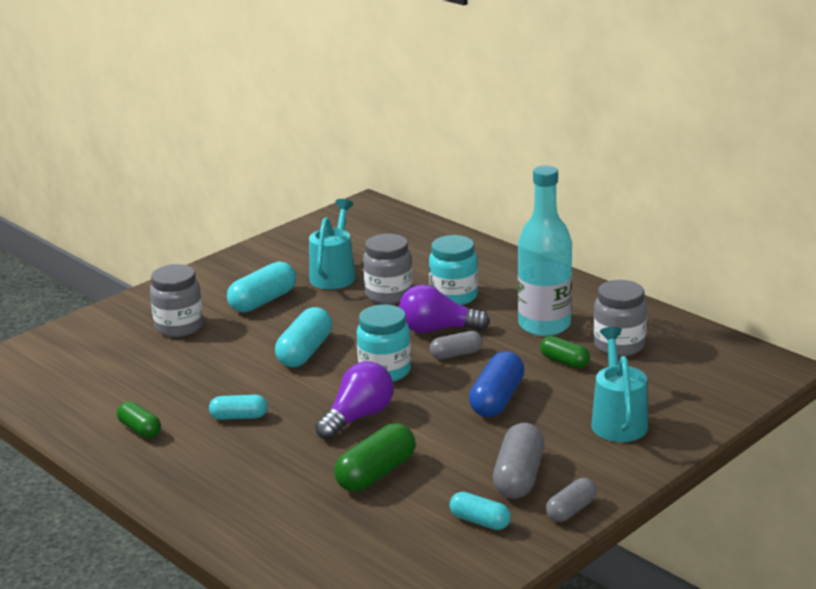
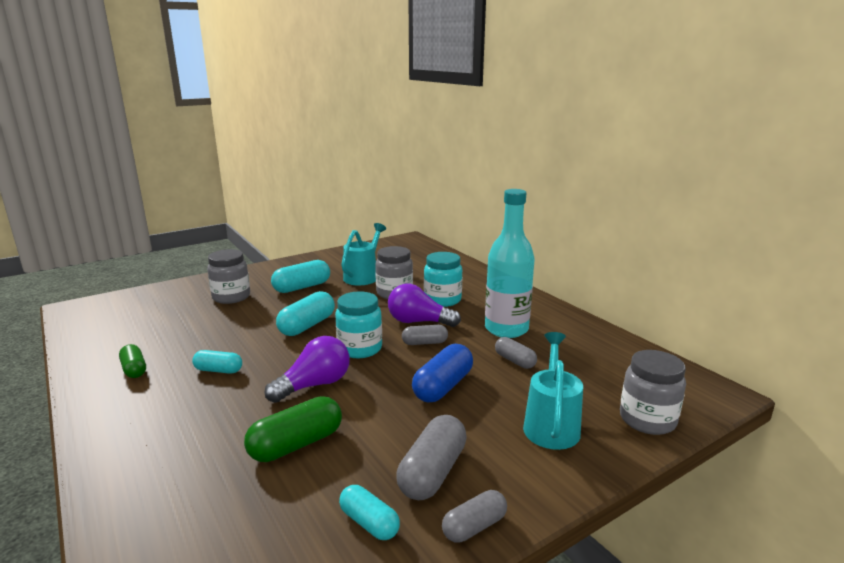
camera: 10 degrees right, 5 degrees down
green capsule [540,336,590,368] -> grey capsule [495,337,537,369]
grey jar [593,280,647,356] -> grey jar moved to [620,350,686,435]

